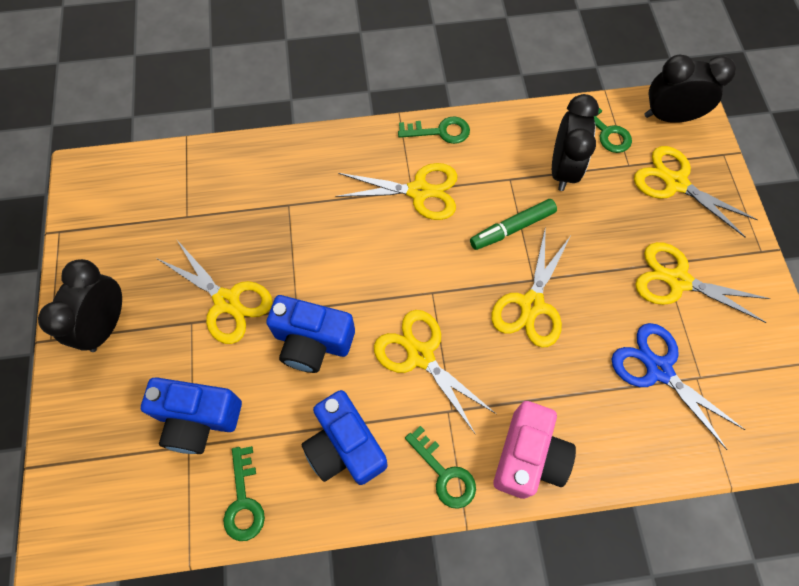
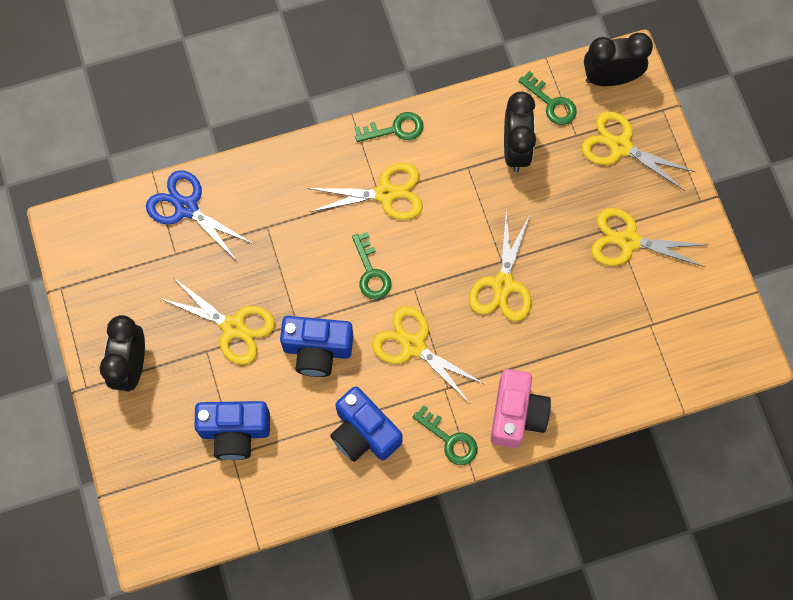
camera: 10 degrees left, 5 degrees up
green key [223,446,265,541] -> green key moved to [352,232,391,299]
green marker [470,199,557,250] -> none
blue scissors [611,323,745,450] -> blue scissors moved to [146,170,253,261]

